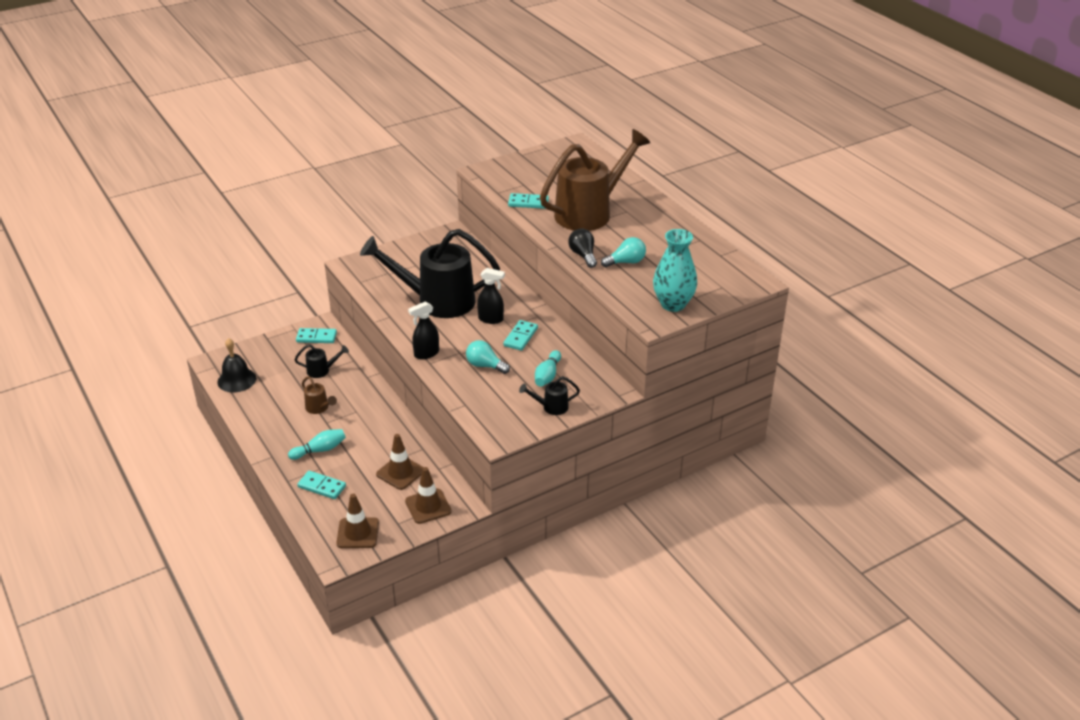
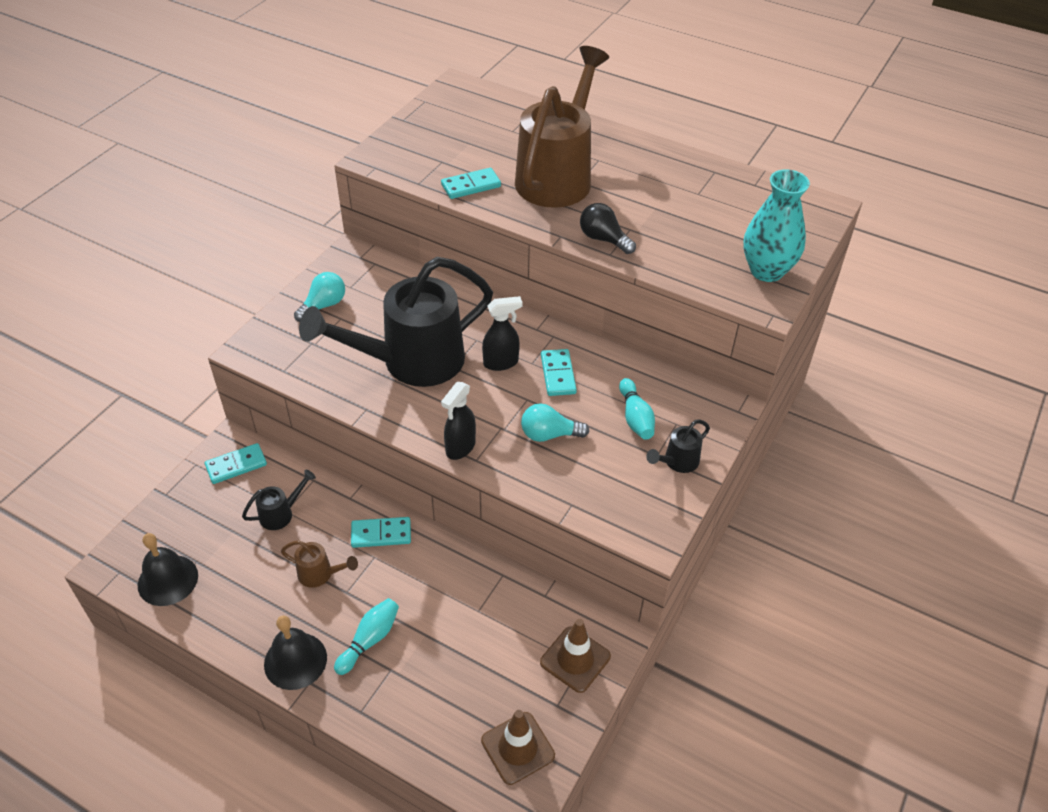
camera: 30 degrees left, 10 degrees up
turquoise domino [297,471,346,499] -> turquoise domino moved to [351,517,411,548]
brown traffic cone [376,434,424,490] -> none
turquoise light bulb [601,237,646,267] -> turquoise light bulb moved to [294,272,345,322]
none -> black bell [264,616,327,690]

